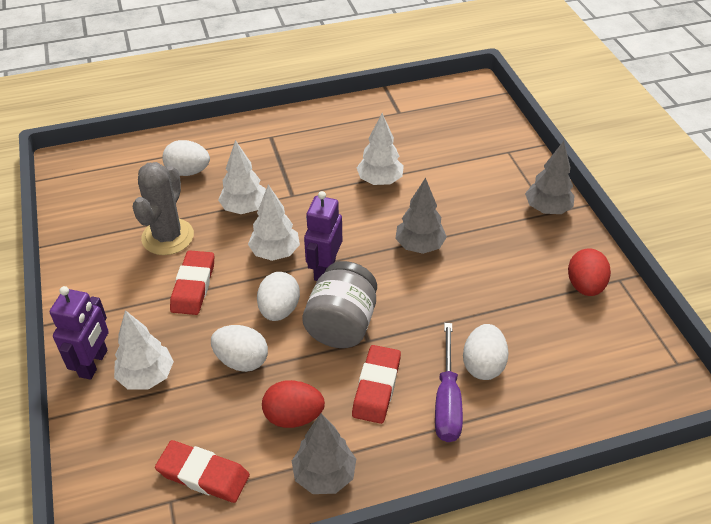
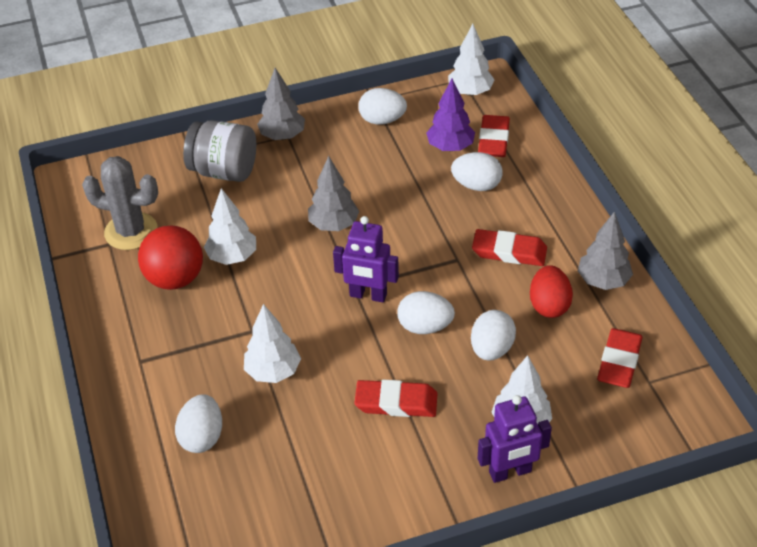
camera: 90 degrees left, 0 degrees up
purple robot [50,286,109,380] -> purple robot turned 150 degrees clockwise [477,395,552,483]
grey cactus [133,162,194,255] -> grey cactus moved to [82,156,158,250]
white tree [248,185,300,261] -> white tree moved to [448,24,495,96]
grey jar [302,261,377,348] -> grey jar moved to [183,120,256,182]
purple screwdriver [435,323,463,442] -> none
red egg [568,249,611,296] -> white egg [358,88,407,125]
none -> red ball [138,225,203,290]
none -> purple tree [426,79,475,151]
none -> red eraser [478,115,510,157]

